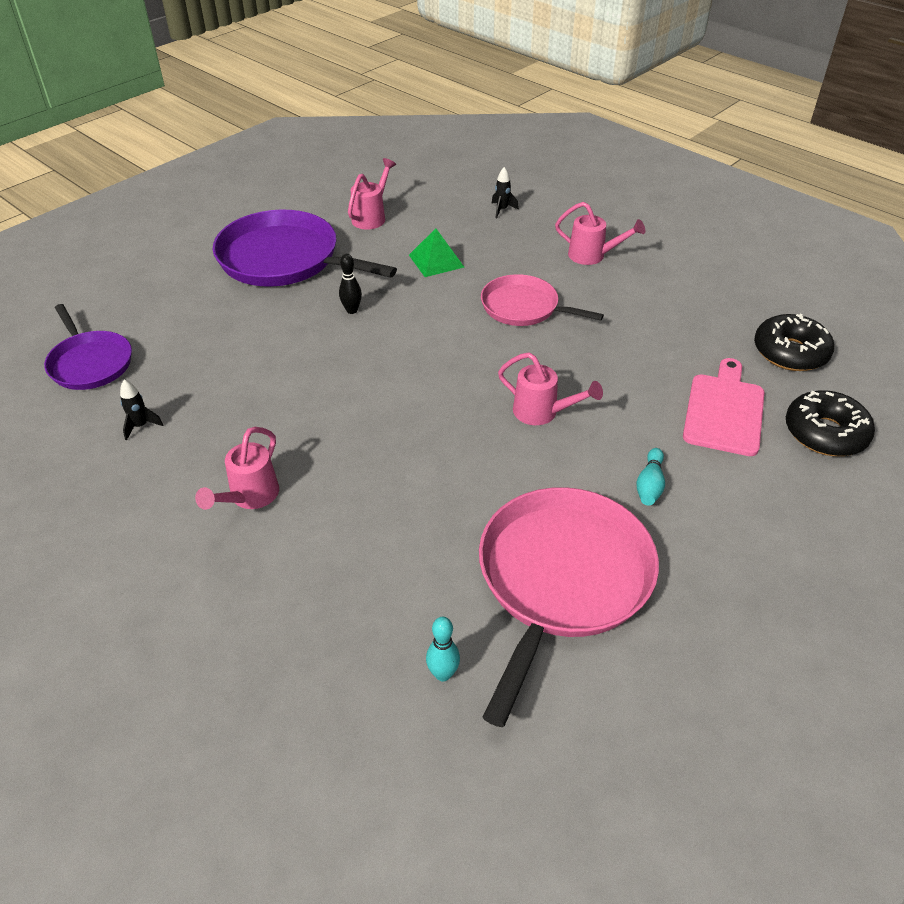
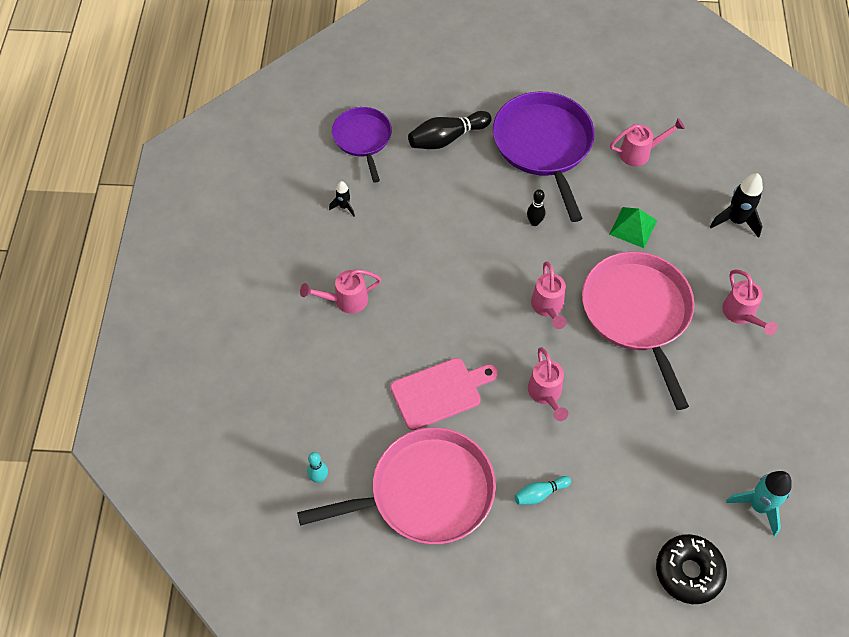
camera: 50 degrees right, 15 degrees up
purple pan [44,304,132,390] -> purple pan turned 150 degrees clockwise [332,107,392,183]
pink pan [481,274,604,326] -> pink pan [582,251,695,410], size x1.68
black rocket [491,167,519,218] -> black rocket [710,173,763,238], size x1.81
pink cutting board [683,358,765,456] -> pink cutting board moved to [390,358,498,430]
black donut [754,314,834,371] -> turquoise rocket [726,471,792,537]
none -> black bowling pin [408,111,492,149]
none -> pink watering can [531,261,567,329]

